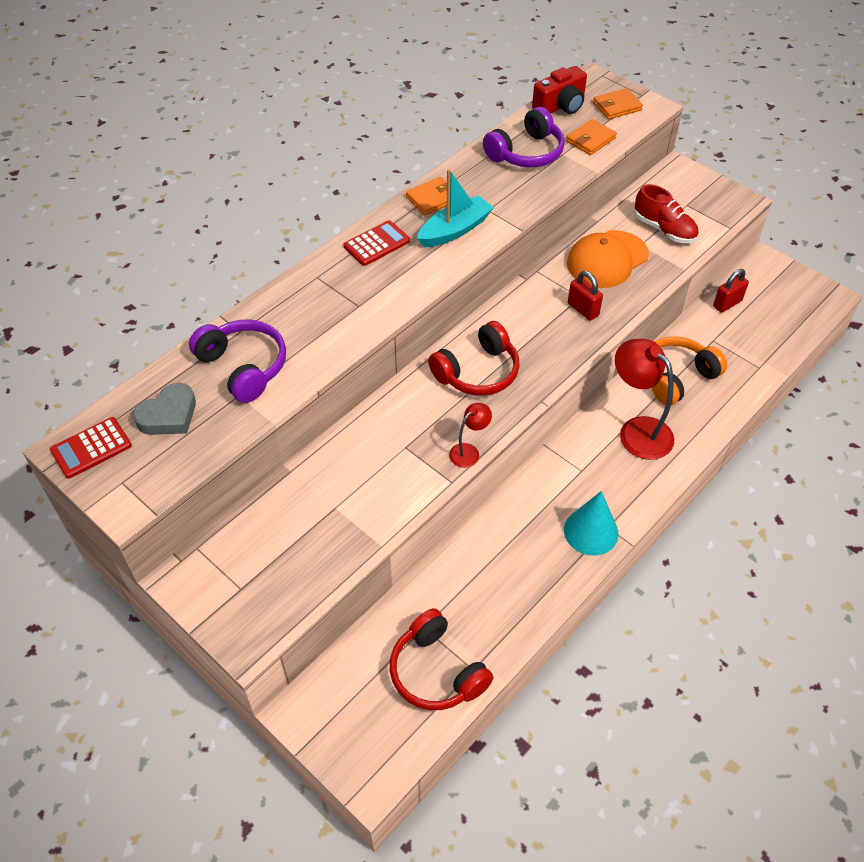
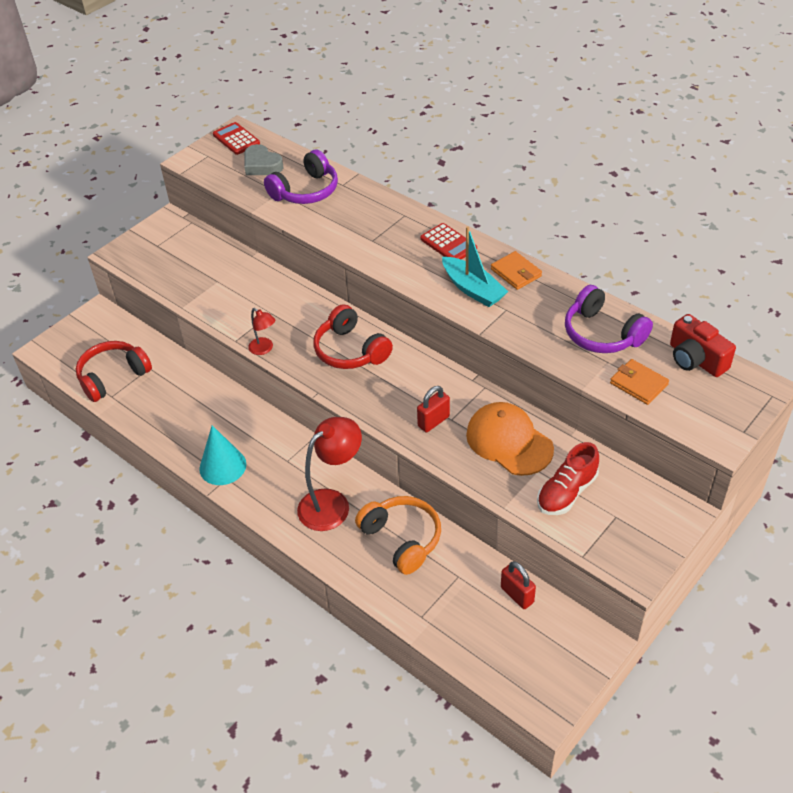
camera: 90 degrees right, 5 degrees down
orange wallet [593,88,643,119] -> none

